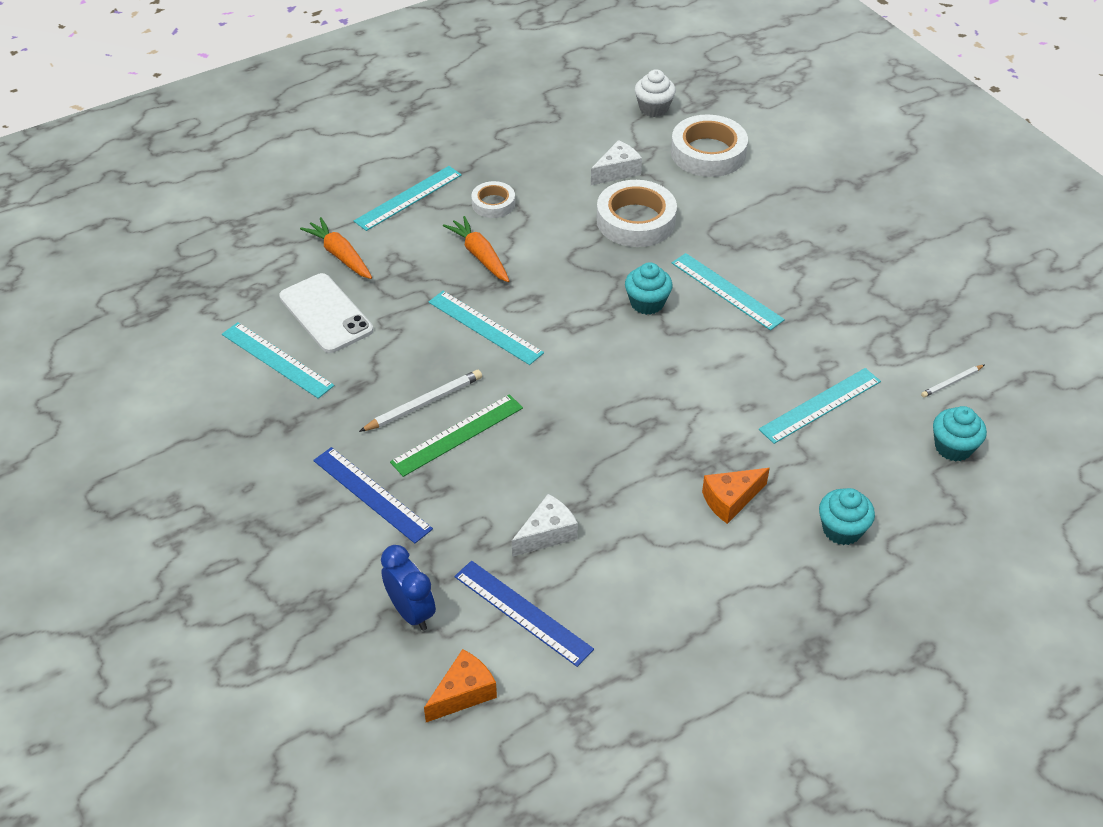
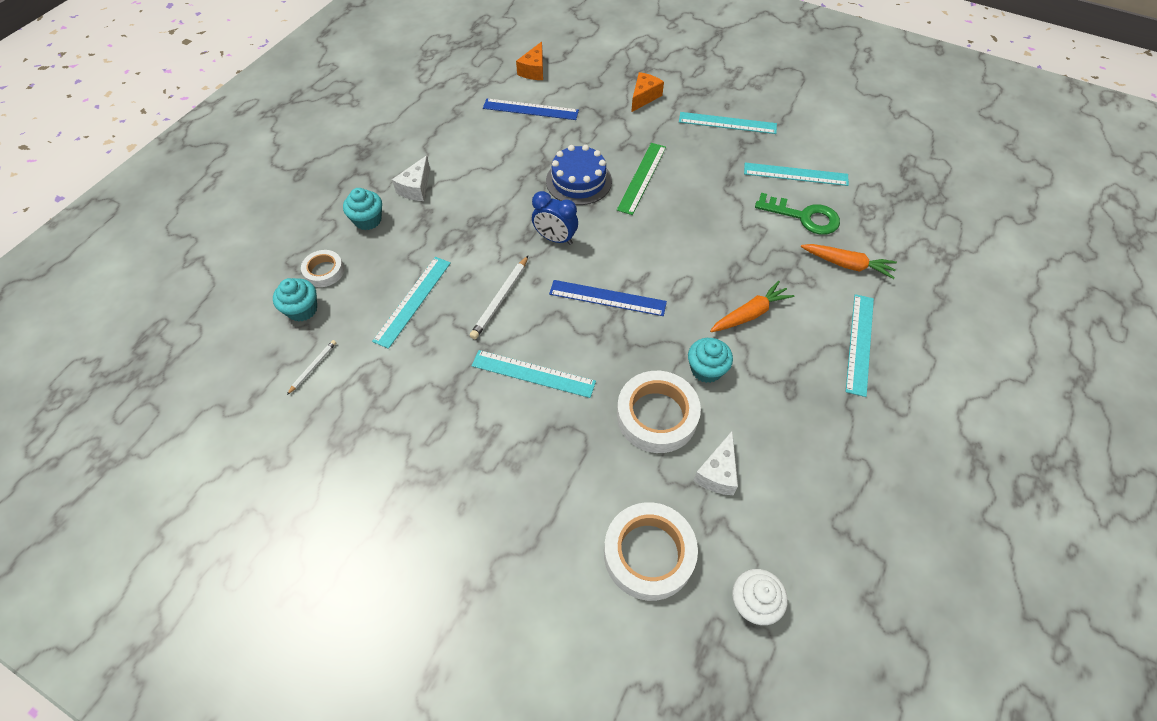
camera: 150 degrees right, 10 degrees up
white phone [279,273,373,353] -> green key [755,193,840,235]
blue ruler [313,447,433,543] -> blue ruler moved to [549,280,667,316]
white pencil [359,370,482,432] -> white pencil moved to [470,256,528,339]
blue clock [381,545,436,631] -> blue clock moved to [532,191,578,245]
turquoise ruler [429,291,544,365] -> turquoise ruler moved to [679,112,777,134]
orange carrot [443,216,509,282] -> orange carrot turned 60 degrees counterclockwise [710,281,794,332]
white tape [471,181,515,218] -> white tape moved to [301,250,344,287]
white cheese [512,494,578,557] -> white cheese moved to [392,155,430,201]
turquoise cupcake [625,262,673,315] -> turquoise cupcake moved to [688,338,733,383]
orange cheese [702,468,770,524] -> orange cheese moved to [631,72,664,112]
none -> blue cake [546,145,612,205]

